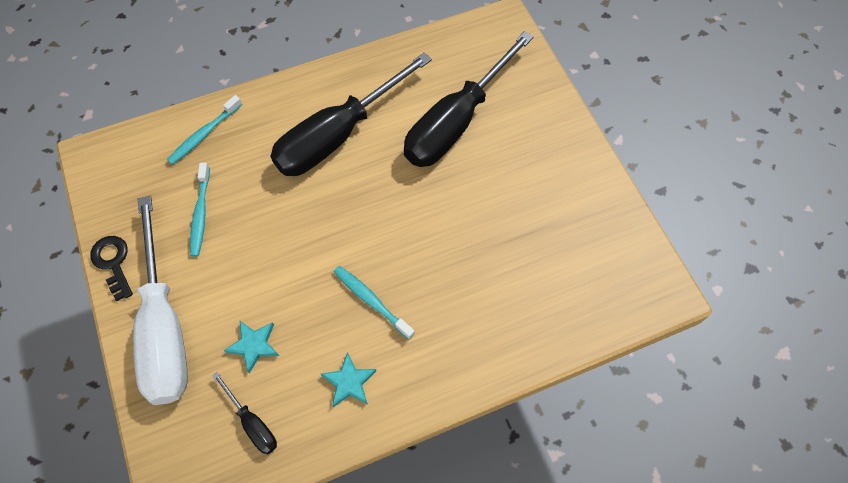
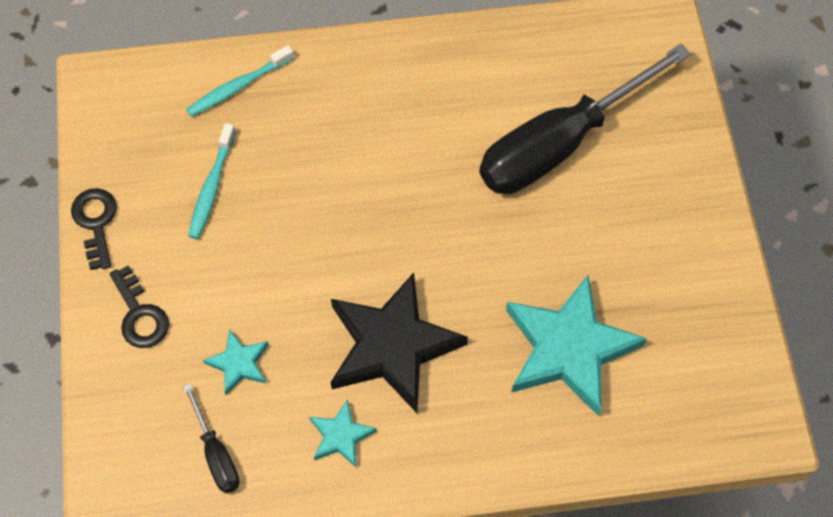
camera: 15 degrees right, 0 degrees up
white screwdriver [133,196,188,405] -> black key [110,265,169,348]
black screwdriver [271,52,432,176] -> none
turquoise toothbrush [334,266,415,340] -> black star [331,272,468,413]
none -> turquoise star [506,275,647,416]

